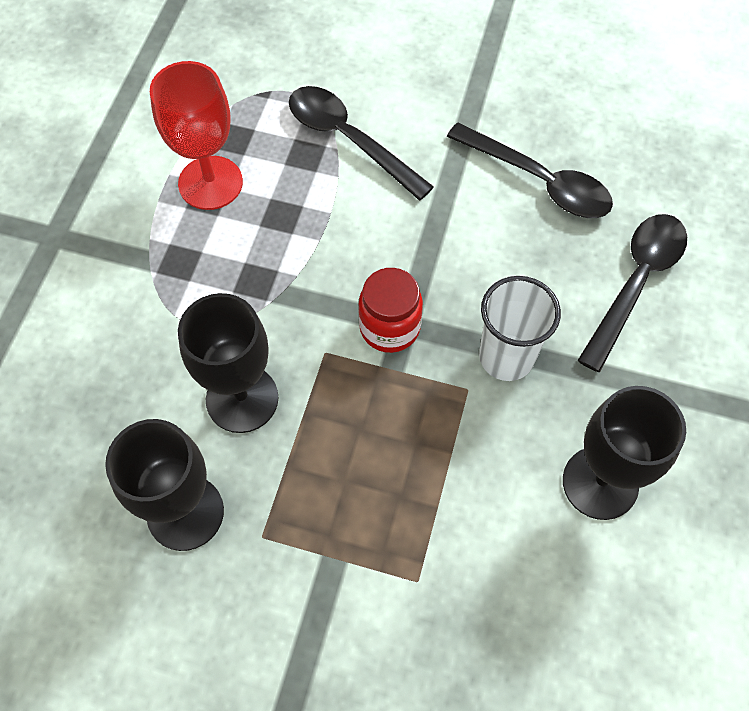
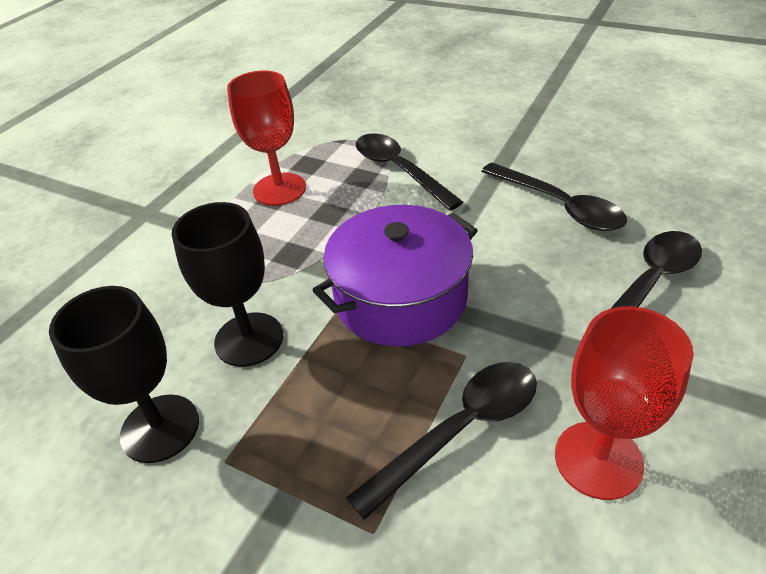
camera: 15 degrees right, 20 degrees down
red jar [358,268,423,353] -> purple pot [313,205,478,346]
white cup [479,276,561,381] -> none
black goblet [563,386,686,520] -> red goblet [555,306,694,500]
none -> black spoon [346,362,537,520]

